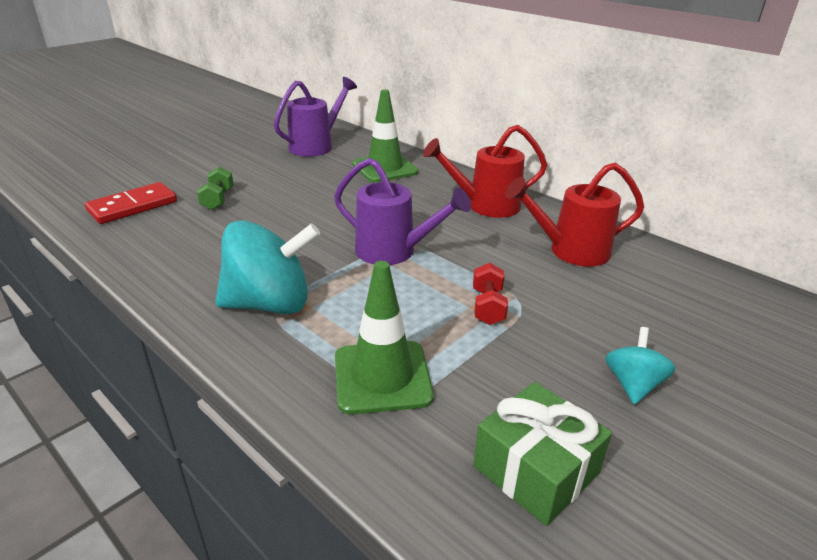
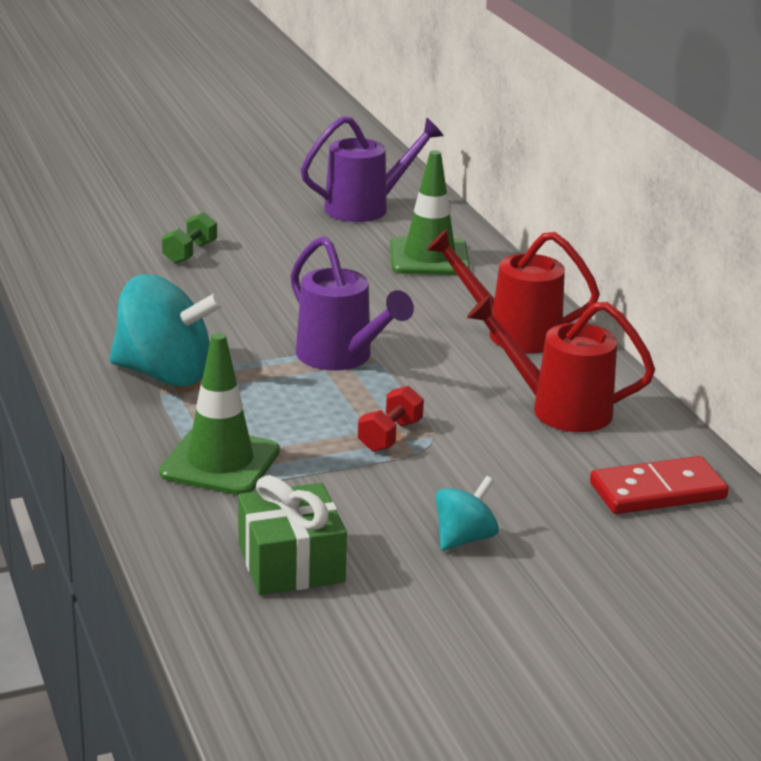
camera: 25 degrees right, 5 degrees down
red domino [85,182,177,224] -> red domino moved to [590,456,729,514]

